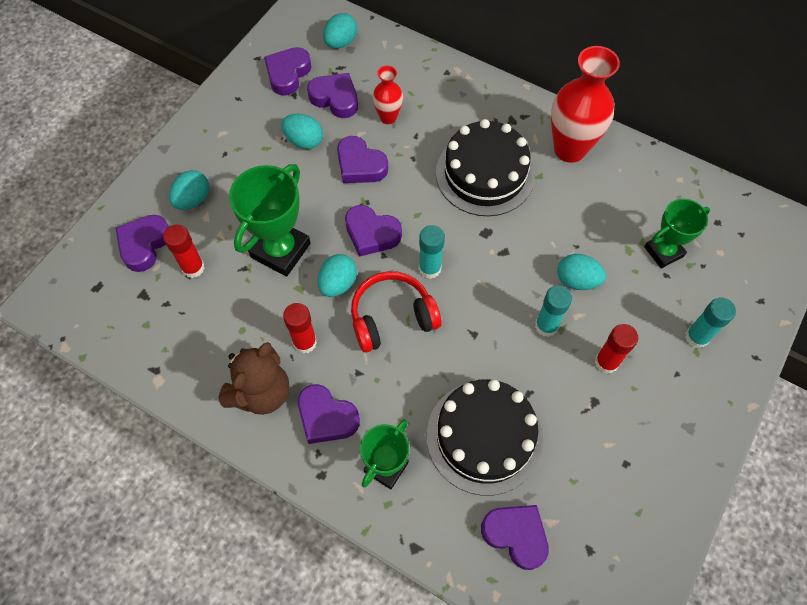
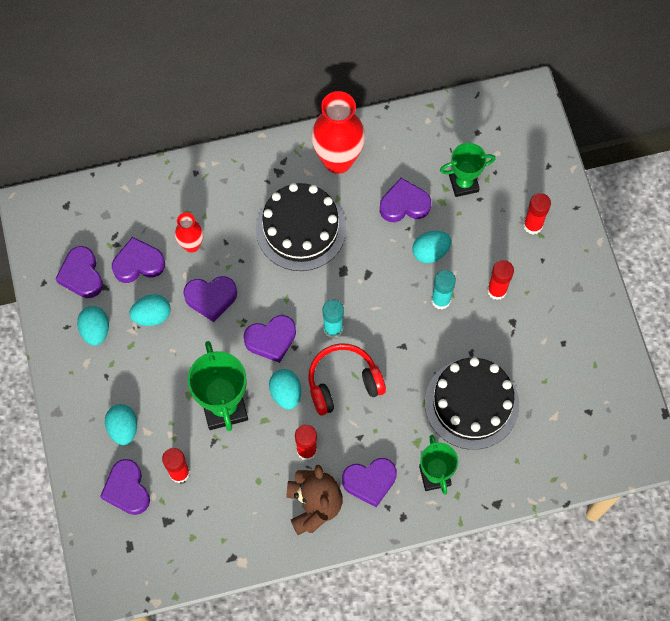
camera: 45 degrees left, 5 degrees up
turquoise egg [323,13,357,49] -> turquoise egg moved to [77,306,109,346]
red headphones [351,271,441,352] -> red headphones turned 45 degrees clockwise [308,343,386,416]
purple heart [481,505,549,570] -> purple heart moved to [380,178,431,222]
green trophy [644,199,710,268] -> green trophy turned 60 degrees clockwise [440,143,496,197]
turquoise glue stick [685,298,736,348] -> red glue stick [523,193,551,234]

